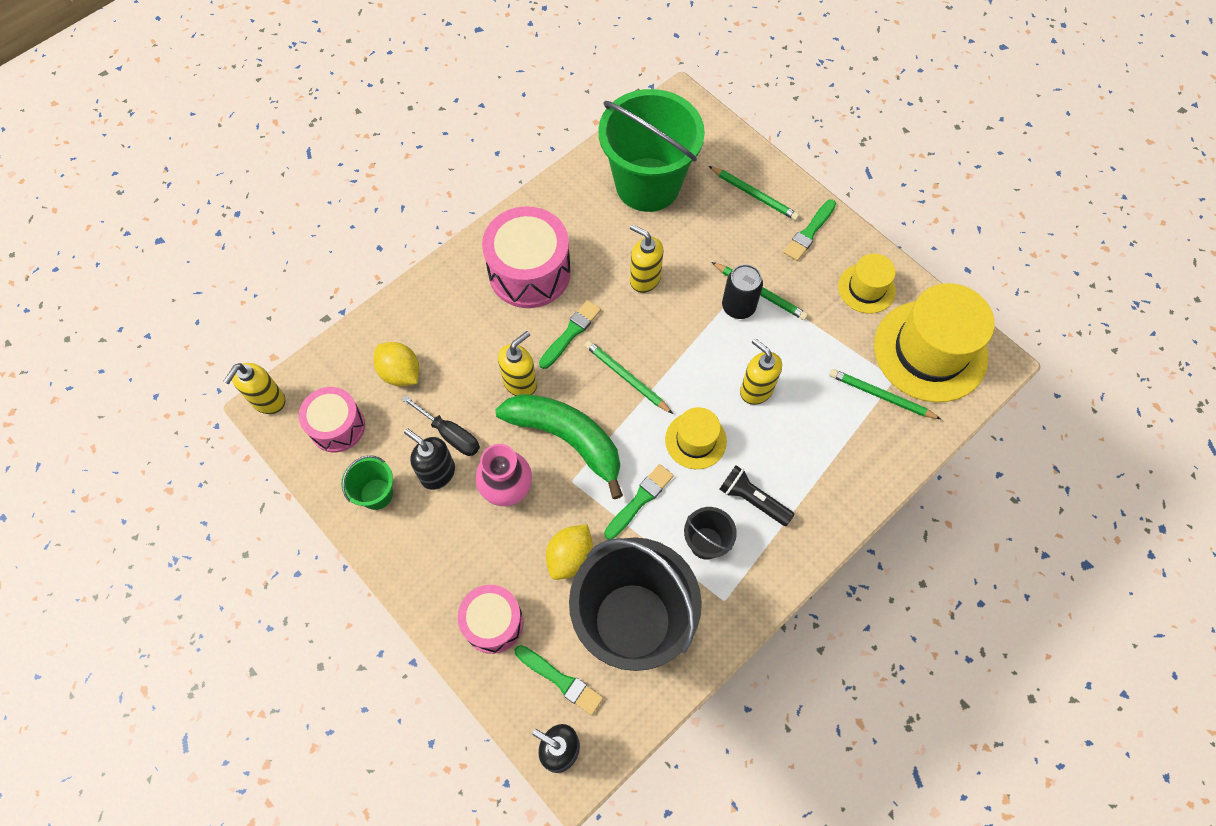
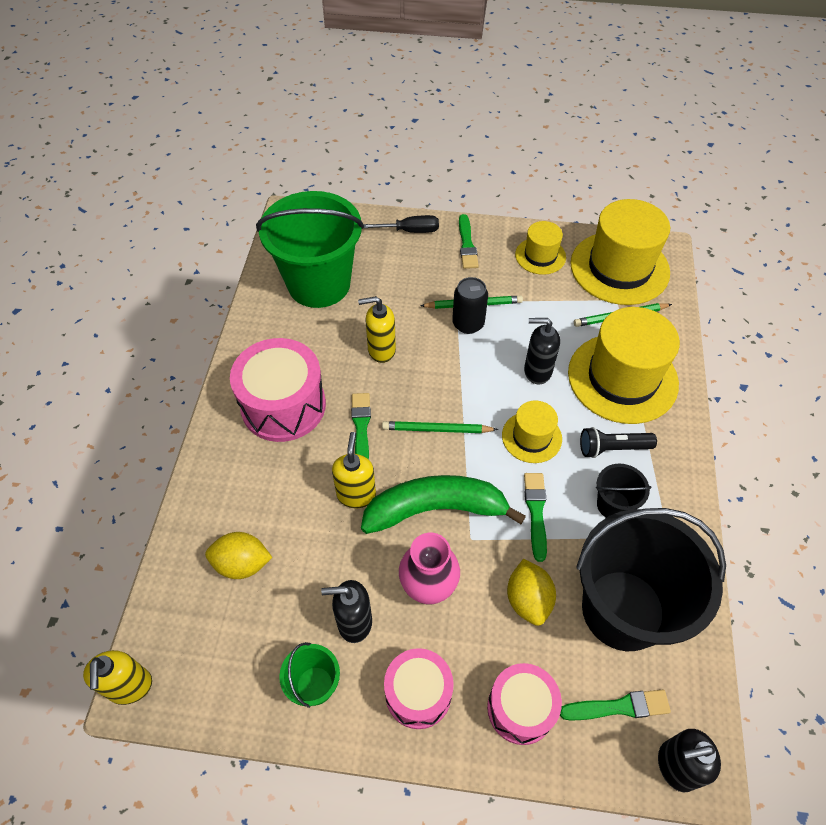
camera: 40 degrees left, 10 degrees down
pink drum [299,387,365,452] -> pink drum moved to [384,648,454,729]
black screwdriver [402,395,480,456] -> black screwdriver moved to [364,215,439,233]
green pencil [709,166,799,221] -> none
yellow soap dispenser [740,338,782,405] -> black soap dispenser [524,318,560,384]
none -> yellow hat [568,307,680,424]

